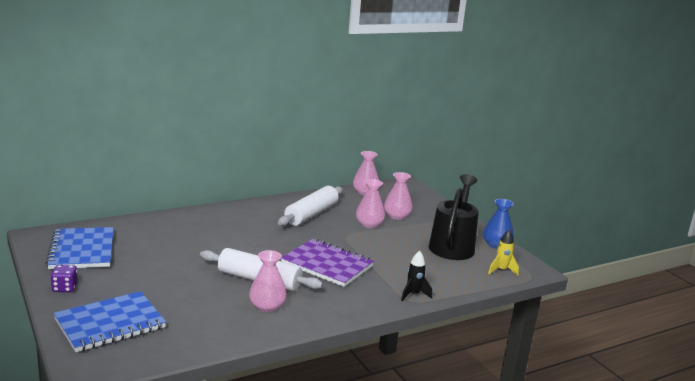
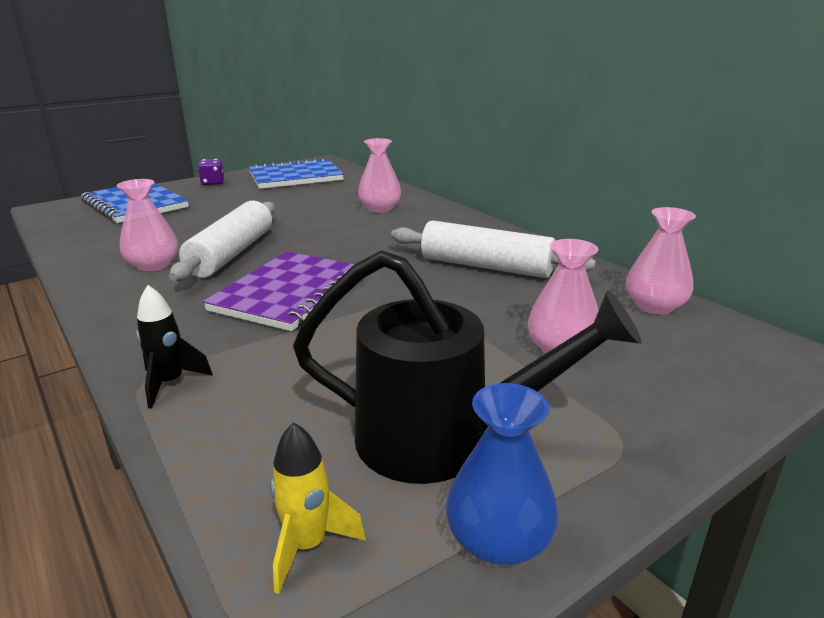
camera: 85 degrees right, 5 degrees up
pink vase [356,179,385,228] -> pink vase moved to [358,138,401,213]

